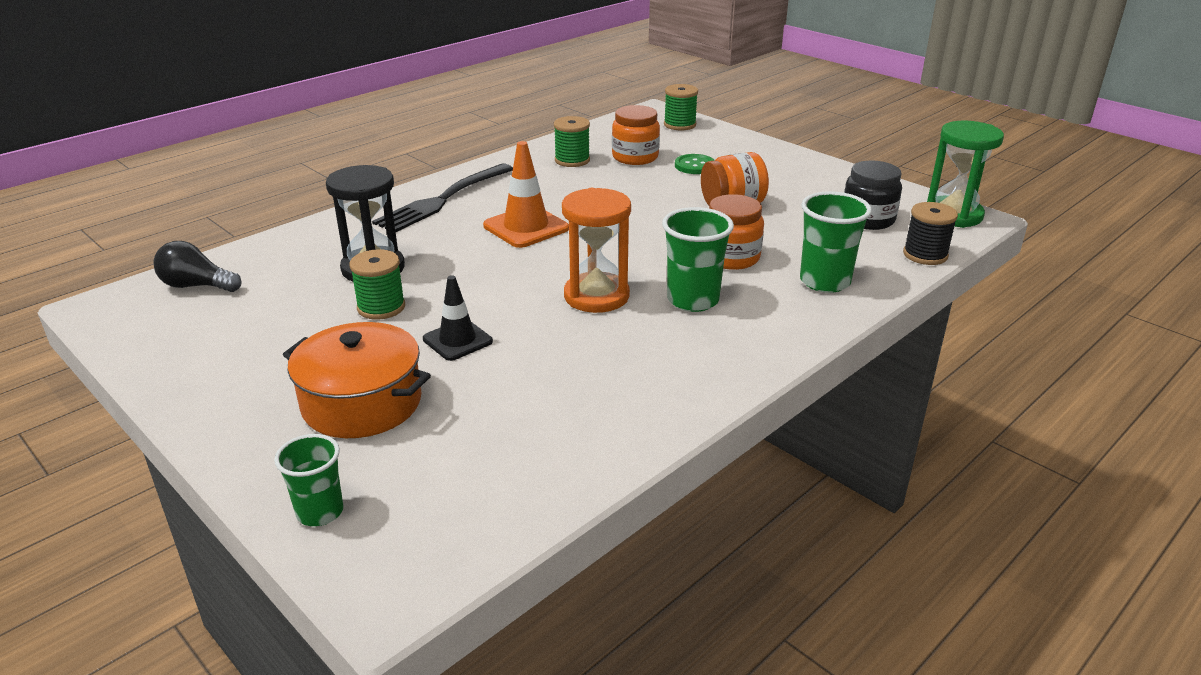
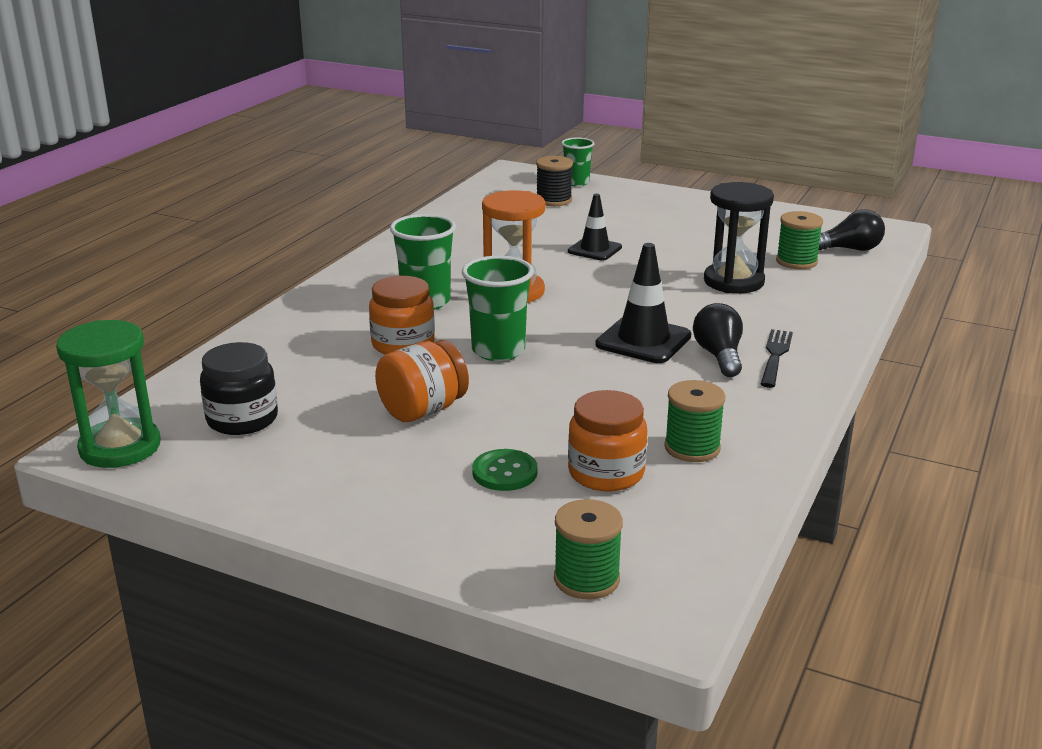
camera: 160 degrees right, 5 degrees down
orange pot [283,322,431,438] -> none
green spool [350,249,405,320] -> green spool moved to [776,211,823,269]
black fork [372,164,513,232] -> black fork [760,329,793,388], size x0.57
orange traffic cone [483,141,569,248] -> black traffic cone [595,243,691,363]
green cup [800,191,872,293] -> green cup moved to [462,256,534,361]
black spool [903,202,958,265] -> black spool moved to [536,156,573,206]
none -> black light bulb [693,303,743,377]

